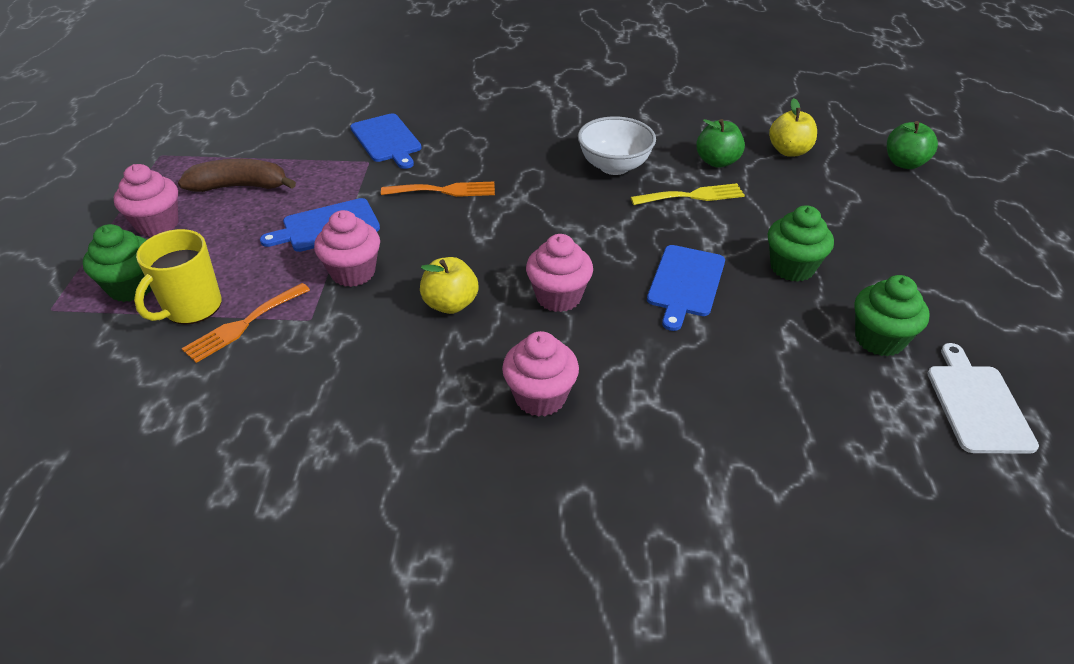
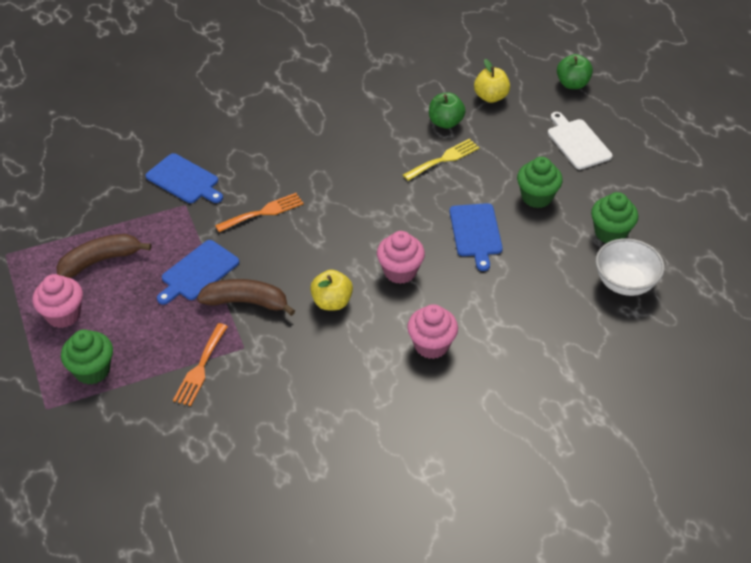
camera: 25 degrees left, 5 degrees up
yellow mug [134,229,221,325] -> none
pink cupcake [314,210,380,287] -> brown banana [197,279,295,316]
white bowl [578,116,656,175] -> white bowl moved to [596,238,665,296]
white cutting board [927,343,1039,454] -> white cutting board moved to [548,112,613,170]

